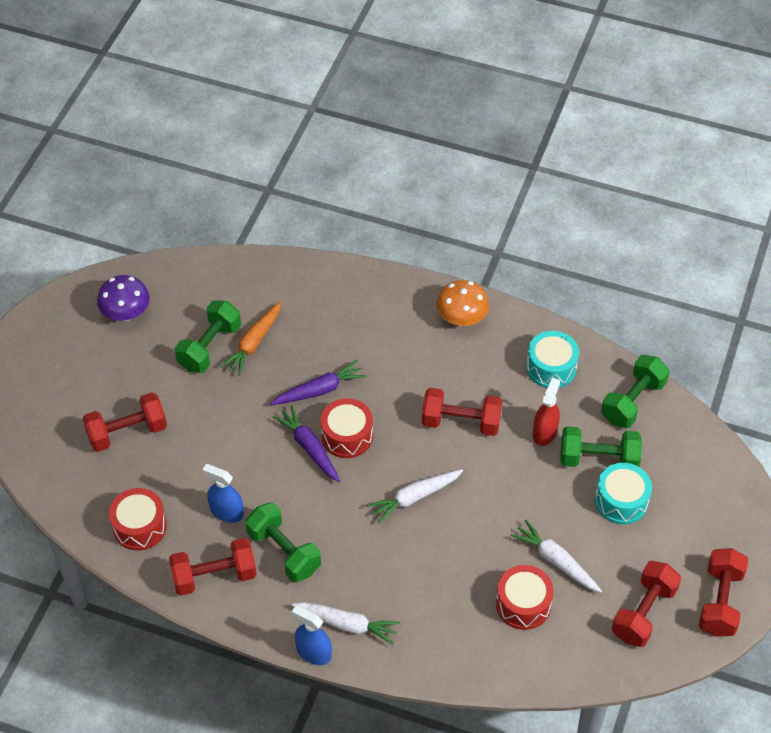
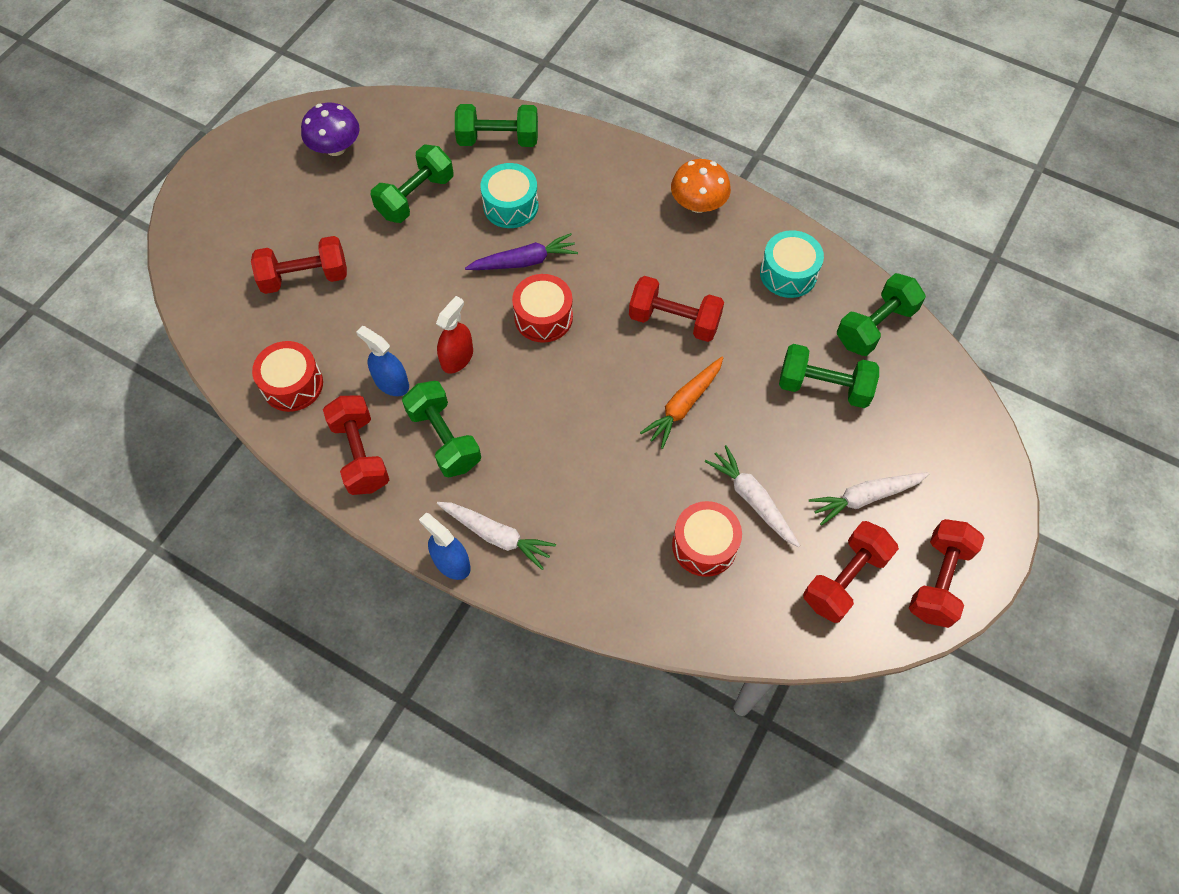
camera: 10 degrees right, 10 degrees up
red dumbbell [169,538,257,596] -> red dumbbell turned 75 degrees clockwise [323,395,389,495]
orange carrot [220,302,281,376] -> orange carrot moved to [640,357,723,449]
purple carrot [273,405,340,482] -> none
white carrot [367,469,463,524] -> white carrot moved to [809,472,929,526]
red spray bottle [533,378,560,446] -> red spray bottle moved to [436,296,473,373]
turquoise drum [595,463,652,524] -> turquoise drum moved to [480,163,538,228]
none -> green dumbbell [455,104,538,147]

